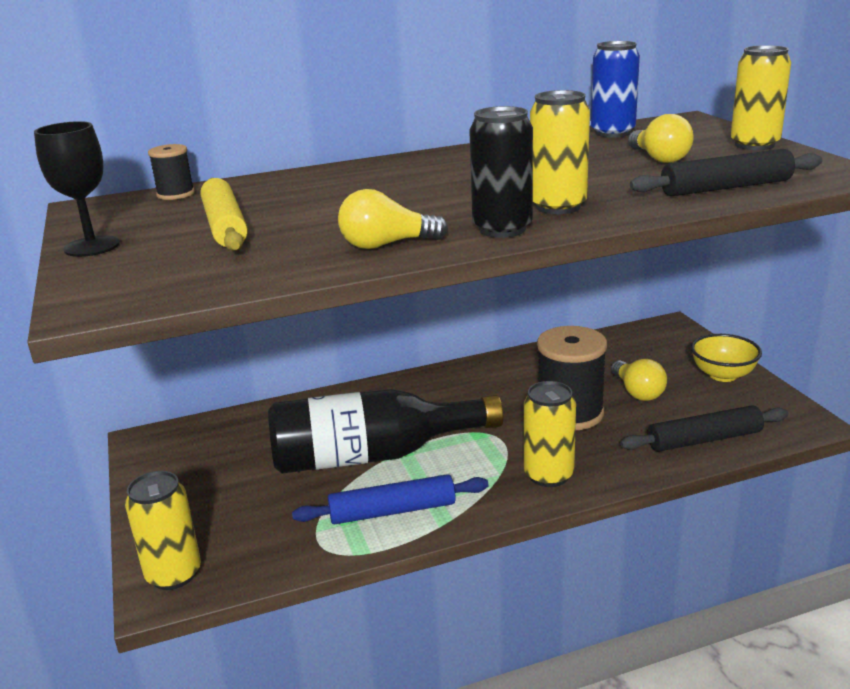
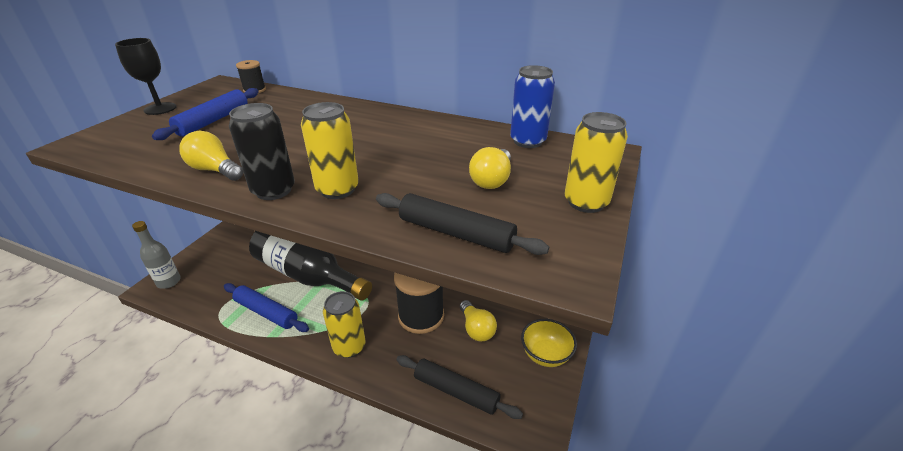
camera: 40 degrees right, 10 degrees up
yellow can [125,471,201,590] -> grey bottle [132,221,181,289]
yellow rolling pin [200,178,248,251] -> blue rolling pin [152,88,259,140]
yellow light bulb [611,359,667,401] -> yellow light bulb turned 45 degrees counterclockwise [460,300,497,341]

